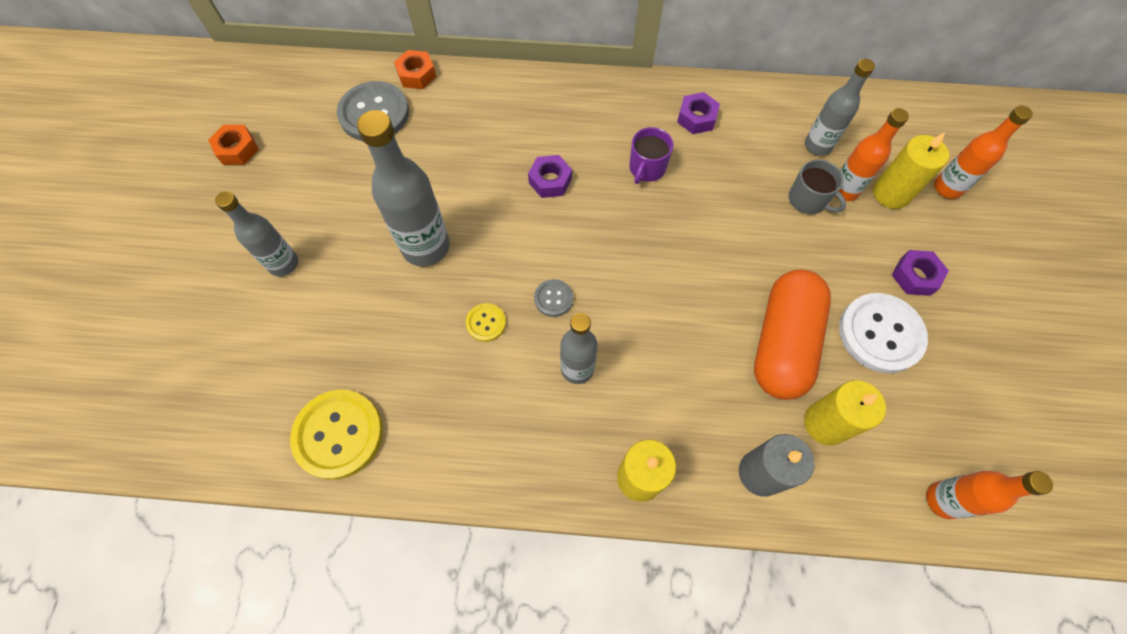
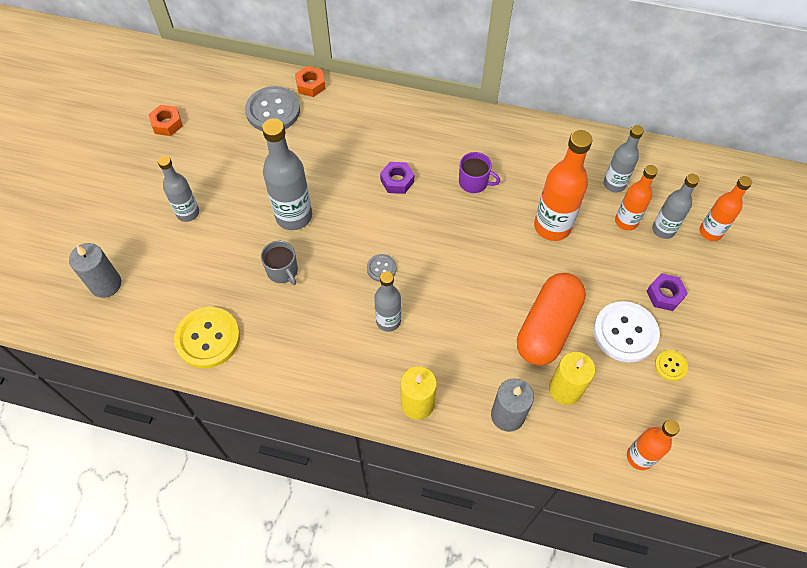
camera: 10 degrees right, 5 degrees down
yellow button [466,303,506,342] -> yellow button moved to [655,350,688,381]
purple mug [629,127,673,184] -> purple mug turned 105 degrees counterclockwise [459,152,500,193]
purple nut [677,92,720,134] -> none
grey mug [789,159,846,214] -> grey mug moved to [261,241,298,285]
yellow candle [873,132,949,209] -> grey bottle [652,174,700,239]
none -> grey candle [69,243,121,298]
none -> orange bottle [534,130,592,241]

